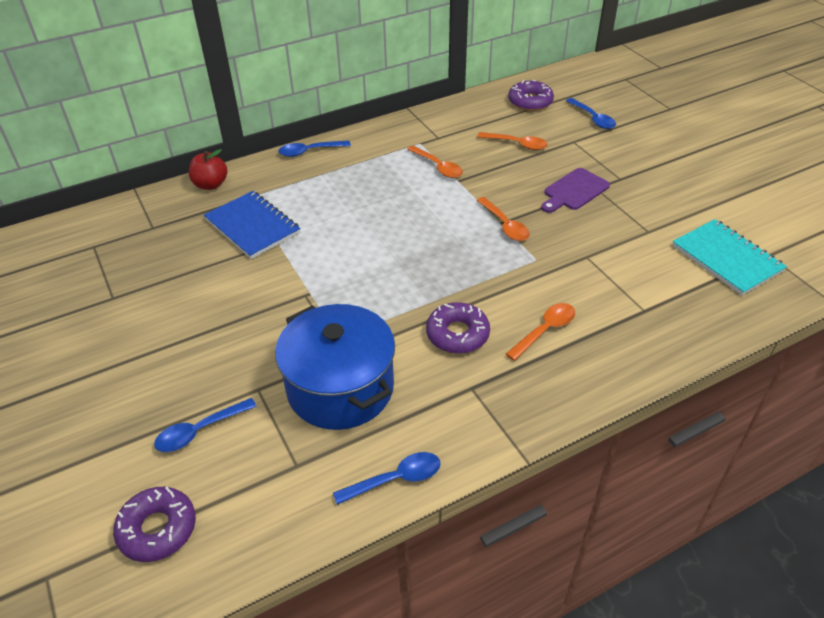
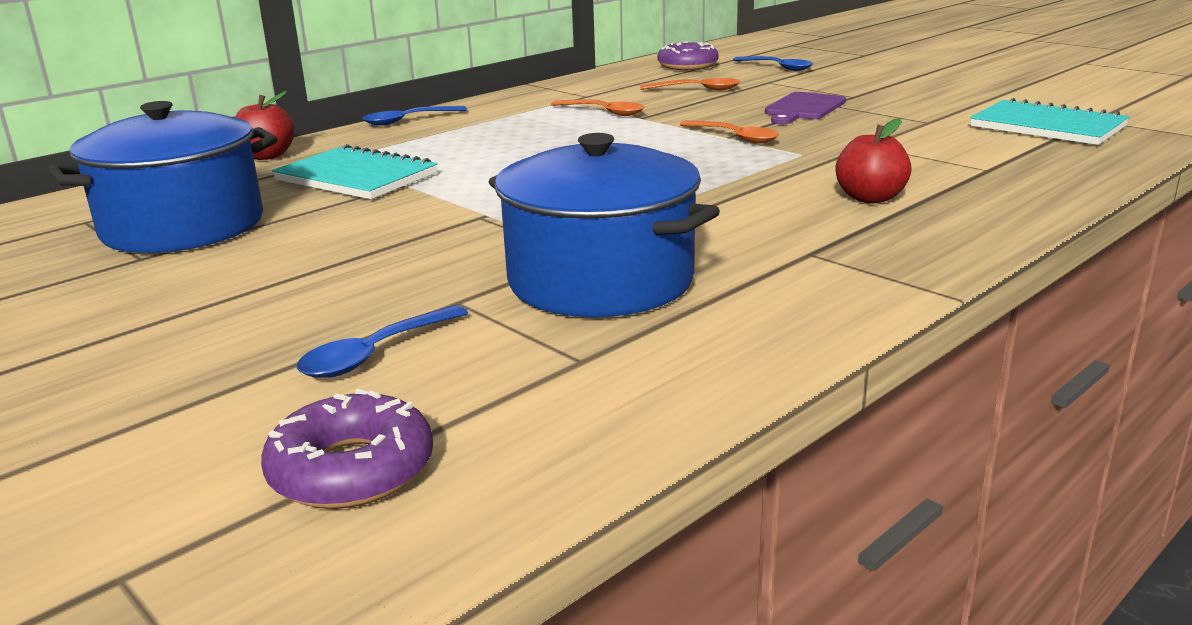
camera: 15 degrees left, 20 degrees down
blue notebook [204,191,301,259] -> turquoise notebook [272,144,437,199]
blue spoon [333,452,441,505] -> none
purple donut [426,302,490,354] -> none
orange spoon [506,303,575,361] -> red apple [836,118,912,204]
none -> blue pot [48,101,278,253]

